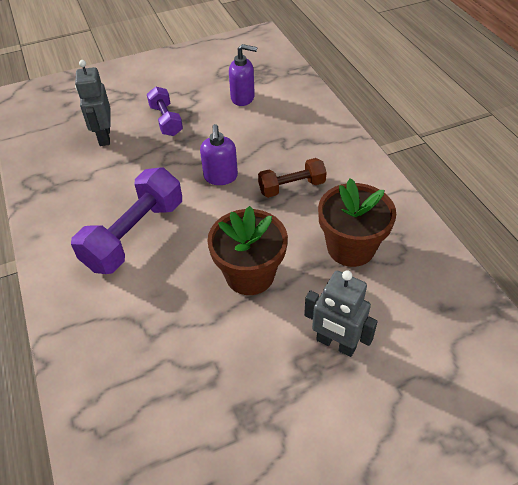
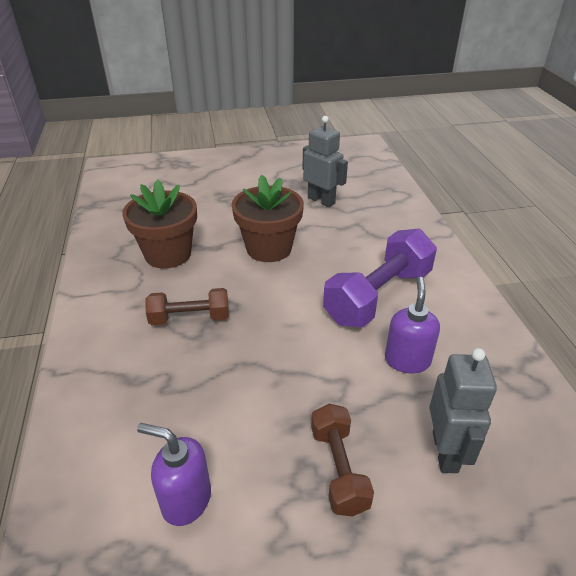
camera: 170 degrees left, 10 degrees down
purple dumbbell [147,86,183,136] -> brown dumbbell [311,404,374,517]
purple soap dispenser [200,124,238,185] -> purple soap dispenser moved to [385,277,440,374]
grey robot [304,270,378,357] -> grey robot moved to [302,116,348,207]

